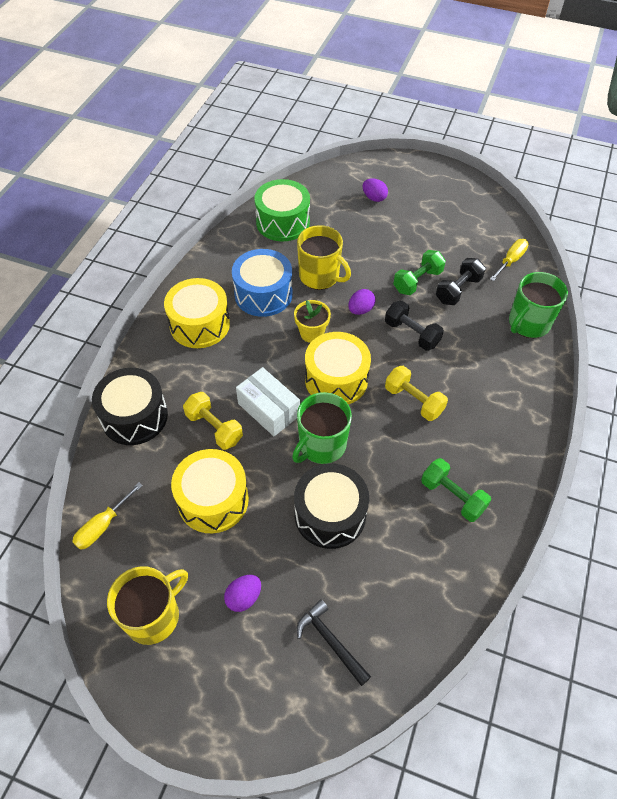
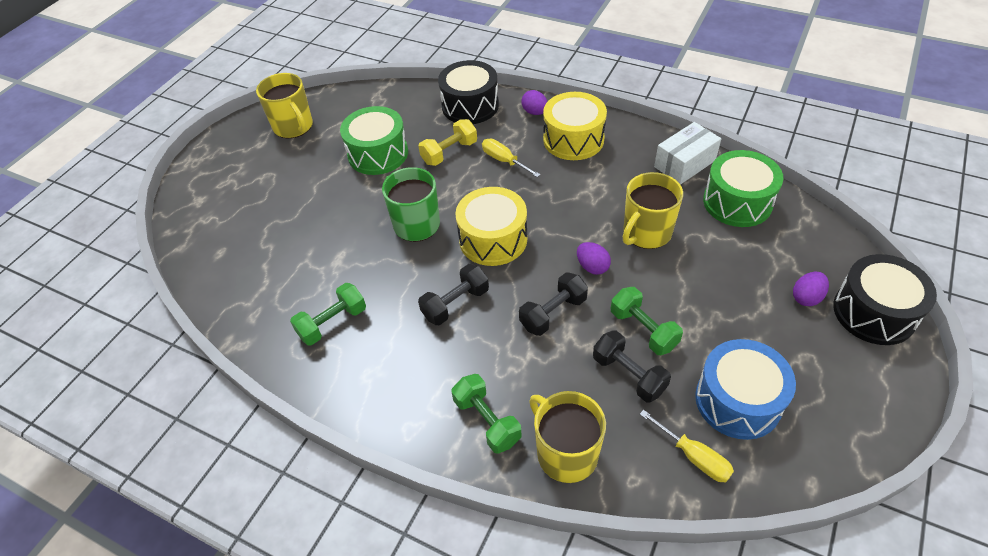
camera: 100 degrees right, 5 degrees down
yellow screwdriver [72,482,143,550] -> yellow screwdriver moved to [482,139,540,177]
yellow drum [171,449,249,533] -> green drum [340,106,408,175]
purple egg [224,575,261,612] -> purple egg moved to [521,90,547,115]
blue drum [232,249,293,317] -> blue drum moved to [695,339,796,440]
white box [236,367,300,436] -> white box moved to [654,122,721,185]
yellow flower pot [294,300,331,343] -> none
black drum [294,463,369,549] -> black drum moved to [833,254,937,345]
black hammer [297,599,371,686] -> none
yellow dumbbell [385,366,448,421] -> black dumbbell [418,264,489,325]
green mug [509,272,568,338] -> yellow mug [529,391,606,483]
none -> green dumbbell [451,374,522,454]

